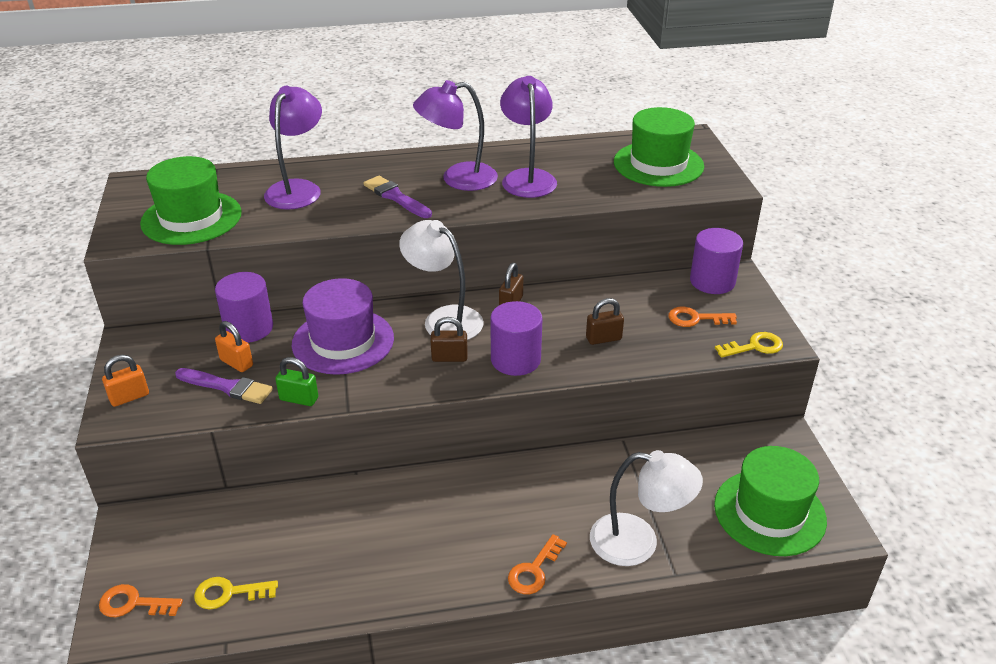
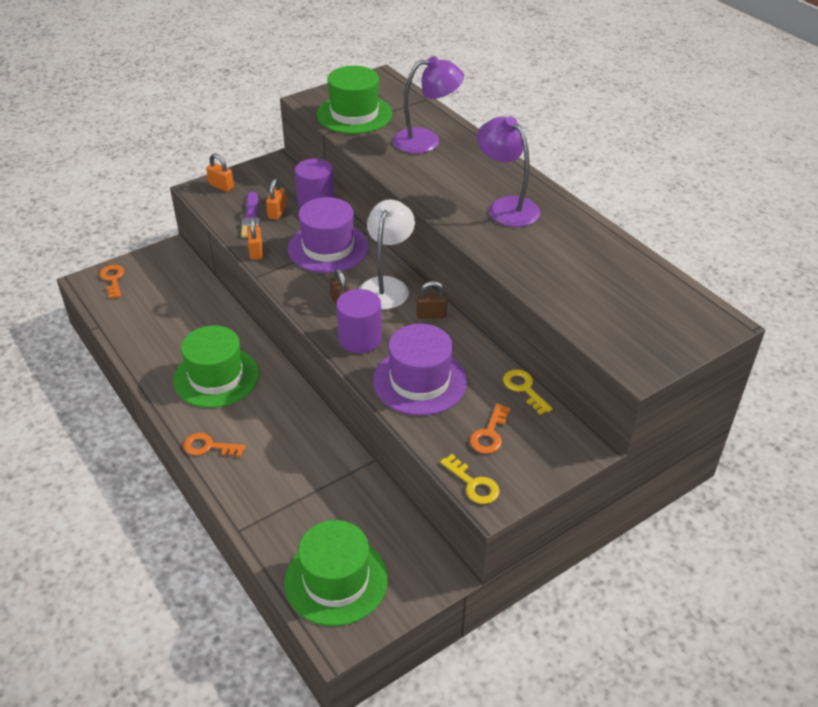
camera: 65 degrees right, 5 degrees up
yellow key [194,577,278,610] -> yellow key moved to [503,369,553,415]
green padlock [275,357,318,406] -> orange padlock [247,217,263,260]
purple brush [363,176,432,218] -> none
purple lamp [500,76,557,198] -> none
brown padlock [586,298,624,345] -> purple hat [373,324,467,415]
white lamp [590,450,703,566] -> none
green hat [614,107,704,187] -> green hat moved to [173,325,259,408]
orange key [668,307,737,327] -> orange key turned 135 degrees counterclockwise [470,404,511,454]
purple cylinder [690,228,743,294] -> none

